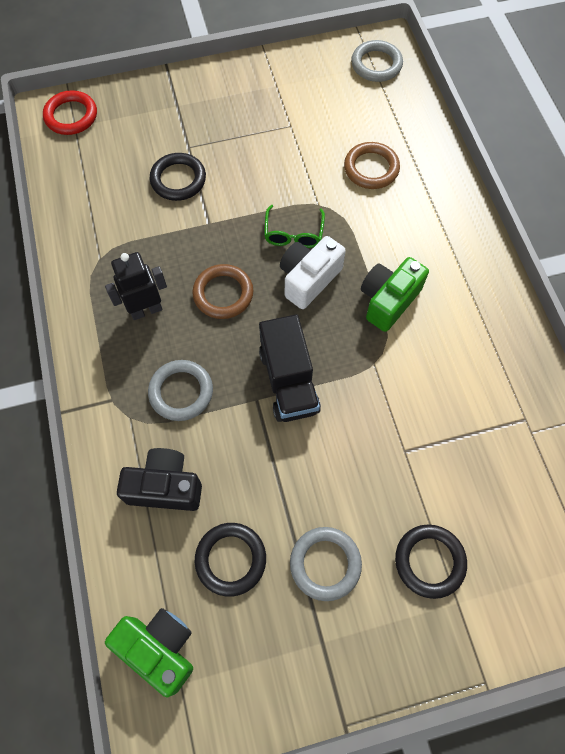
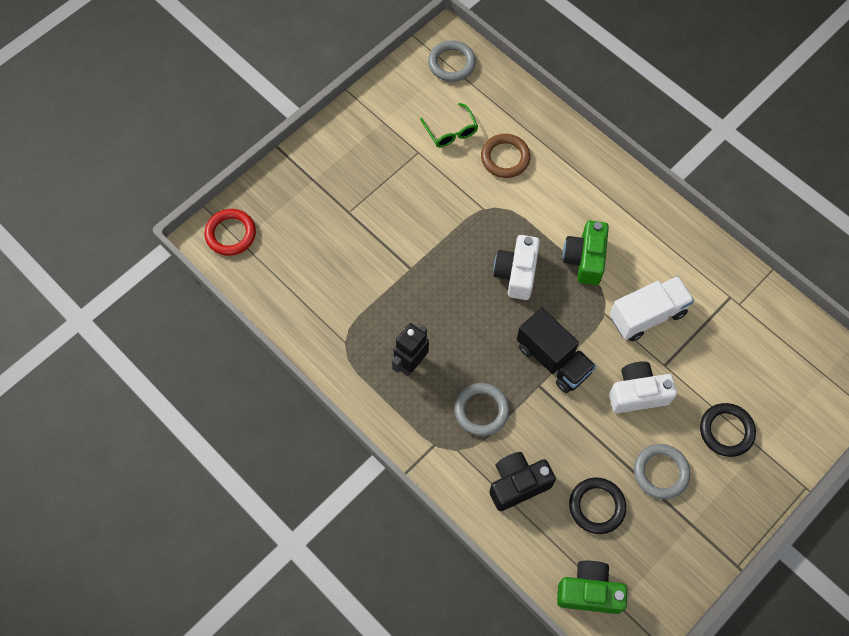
camera: 30 degrees left, 0 degrees up
black ring [150,153,206,201] -> none
brown ring [192,264,254,319] -> none
green glasses [264,205,325,248] -> green glasses moved to [420,103,478,147]
none -> white truck [609,276,694,341]
none -> white camera [609,361,677,413]

